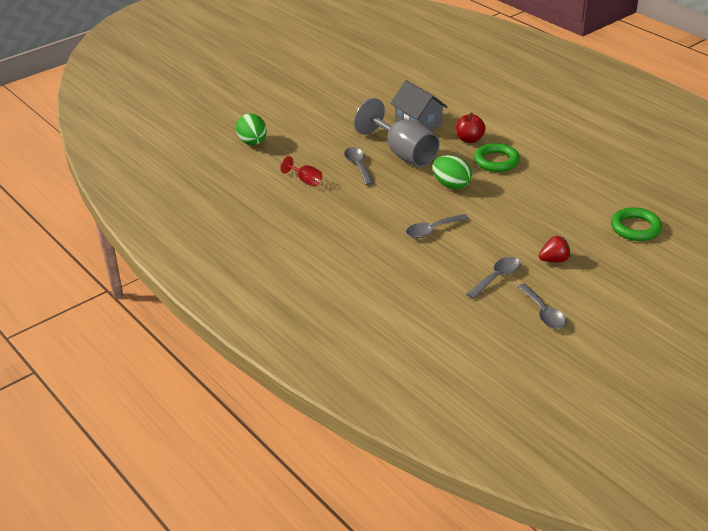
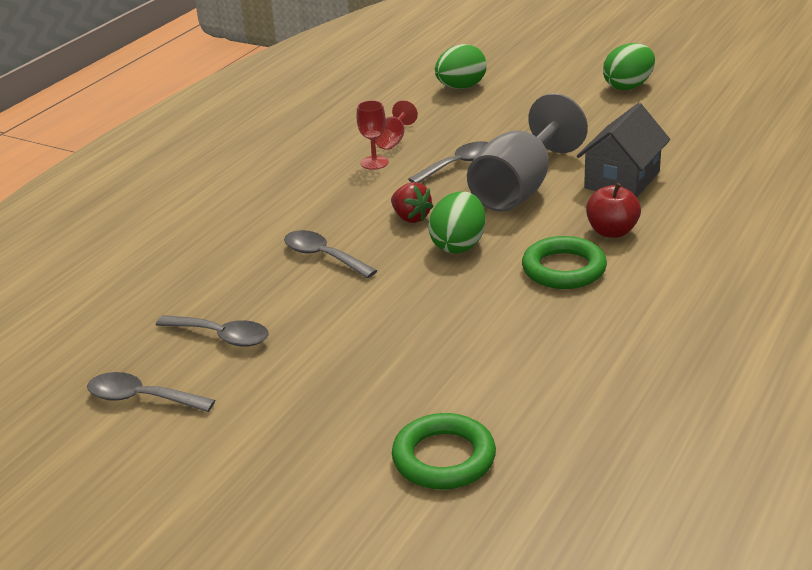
camera: 70 degrees right, 5 degrees down
grey spoon [517,283,567,329] -> grey spoon turned 60 degrees clockwise [87,372,215,412]
red strawberry [539,236,571,262] -> red strawberry moved to [391,182,434,223]
none -> red goblet [356,100,389,170]
none -> green egg [603,43,655,90]

